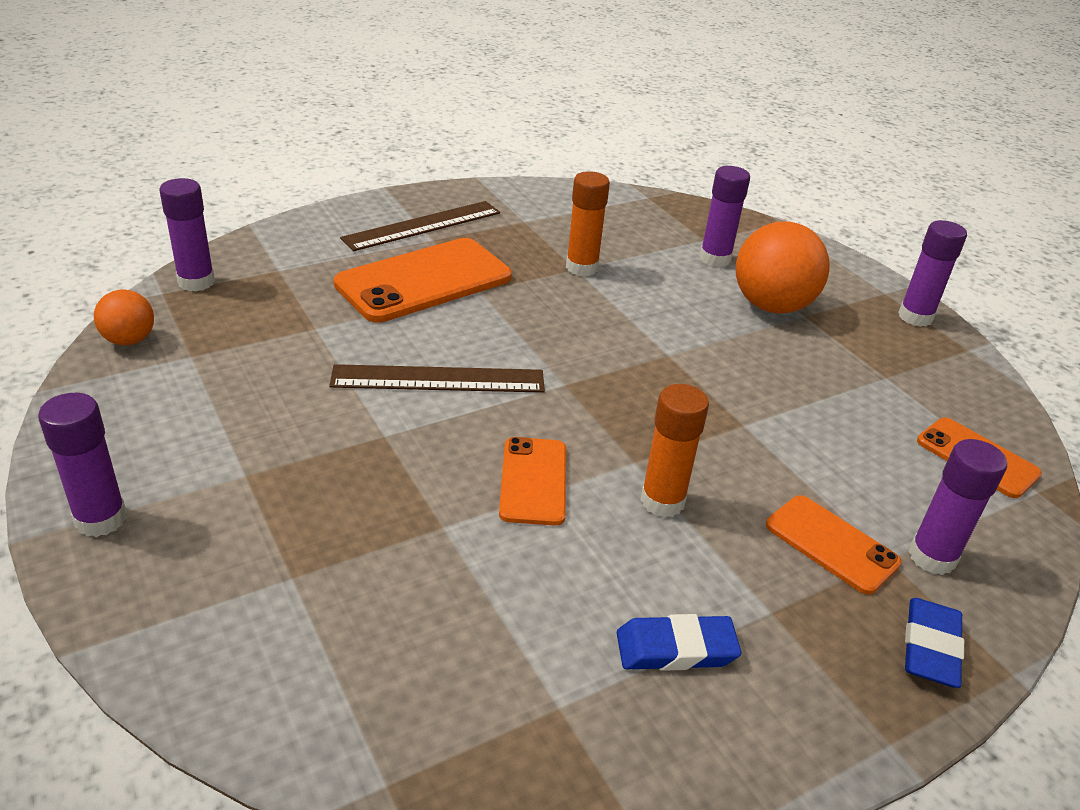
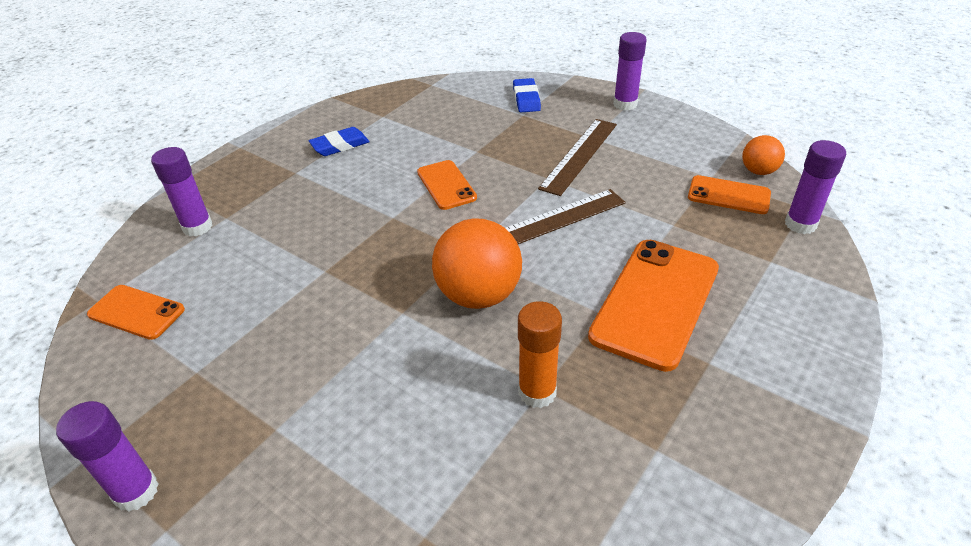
camera: 160 degrees right, 5 degrees up
brown ruler [340,201,500,251] -> brown ruler moved to [538,119,617,196]
orange glue stick [640,384,709,517] -> none
purple glue stick [700,166,750,267] -> none
orange ball [736,221,829,314] -> orange ball moved to [432,218,522,309]
orange phone [766,495,902,595] -> orange phone moved to [688,175,771,214]
blue eraser [905,598,964,688] -> blue eraser moved to [513,78,541,112]

